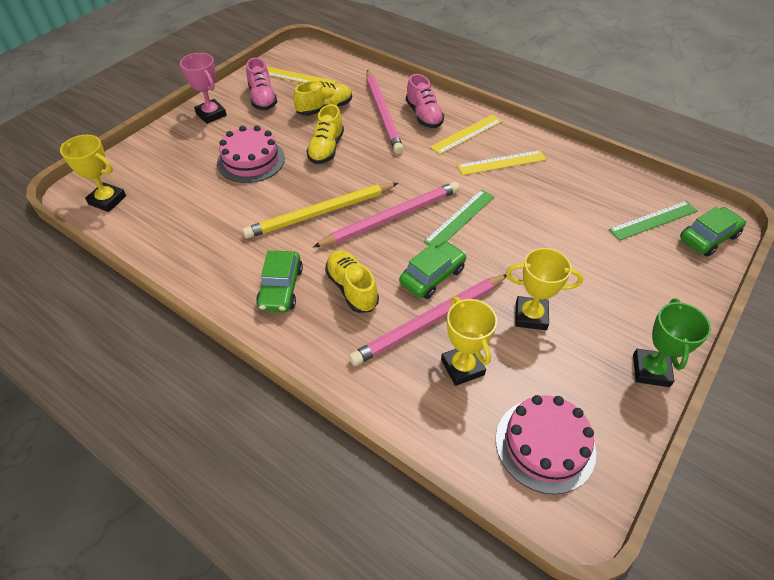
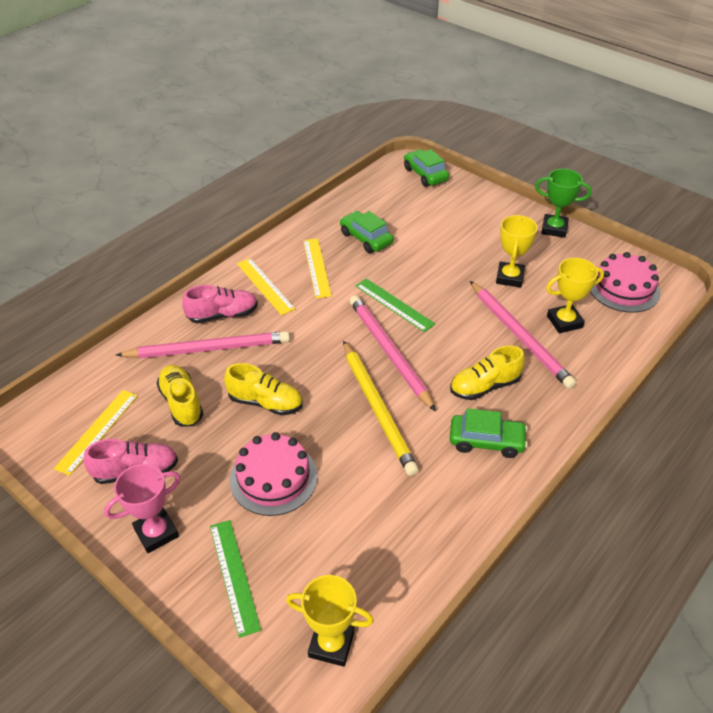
camera: 85 degrees left, 5 degrees down
yellow trophy [60,135,126,212] -> yellow trophy turned 75 degrees clockwise [286,575,374,667]
green car [399,241,467,299] -> green car moved to [340,211,394,253]
green ruler [609,201,697,241] -> green ruler moved to [210,520,261,638]

